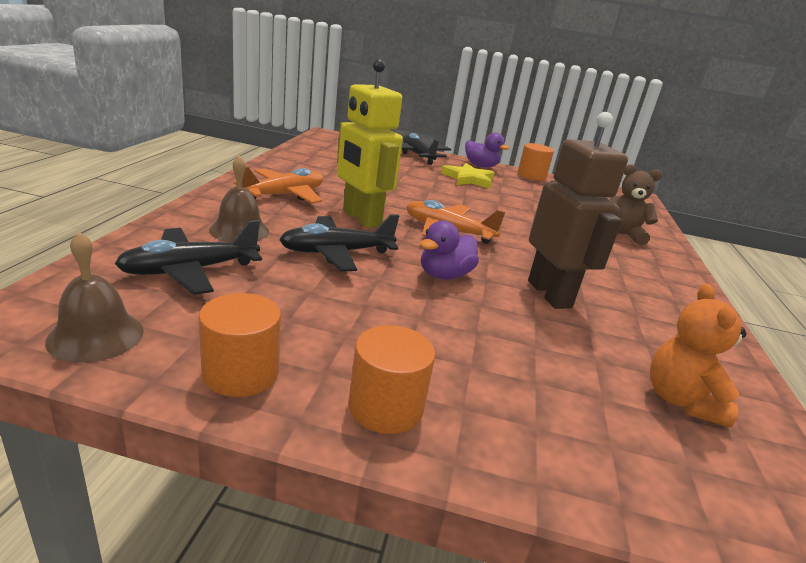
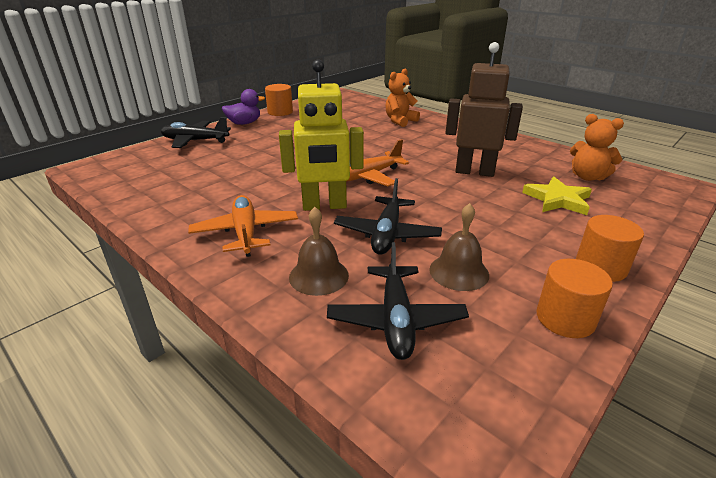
camera: 55 degrees left, 5 degrees up
brown bell [45,232,144,363] -> brown bell moved to [429,203,489,291]
purple duck [420,220,479,280] -> none
yellow star [441,163,495,189] -> yellow star moved to [522,177,592,215]
brown teddy bear [610,164,662,245] -> orange teddy bear [385,69,420,127]

